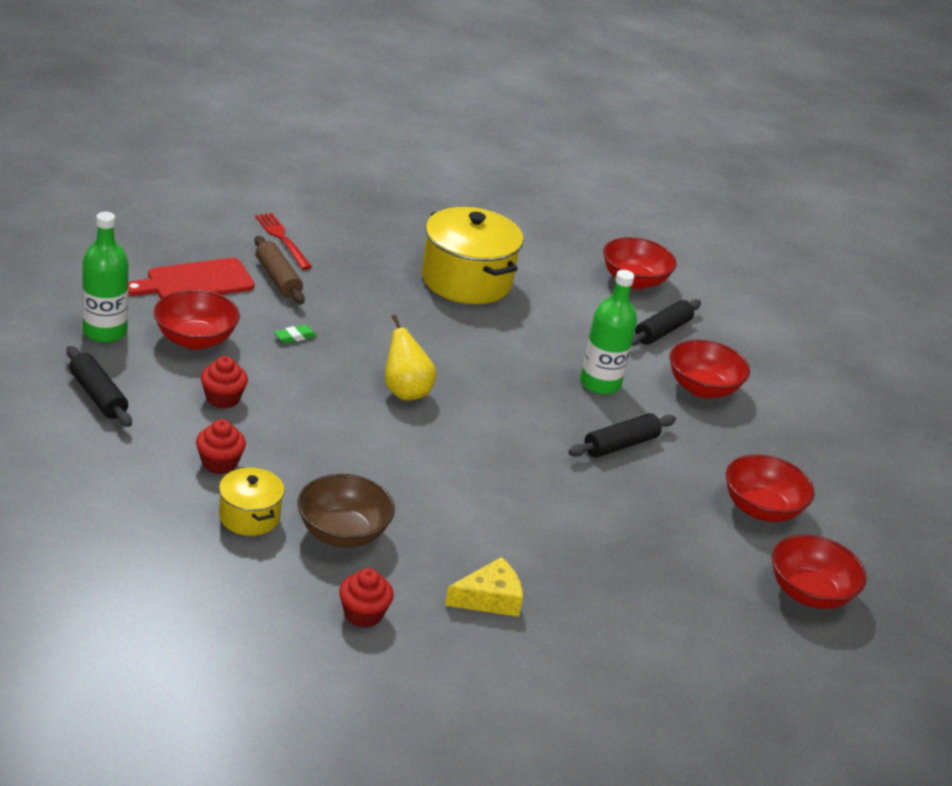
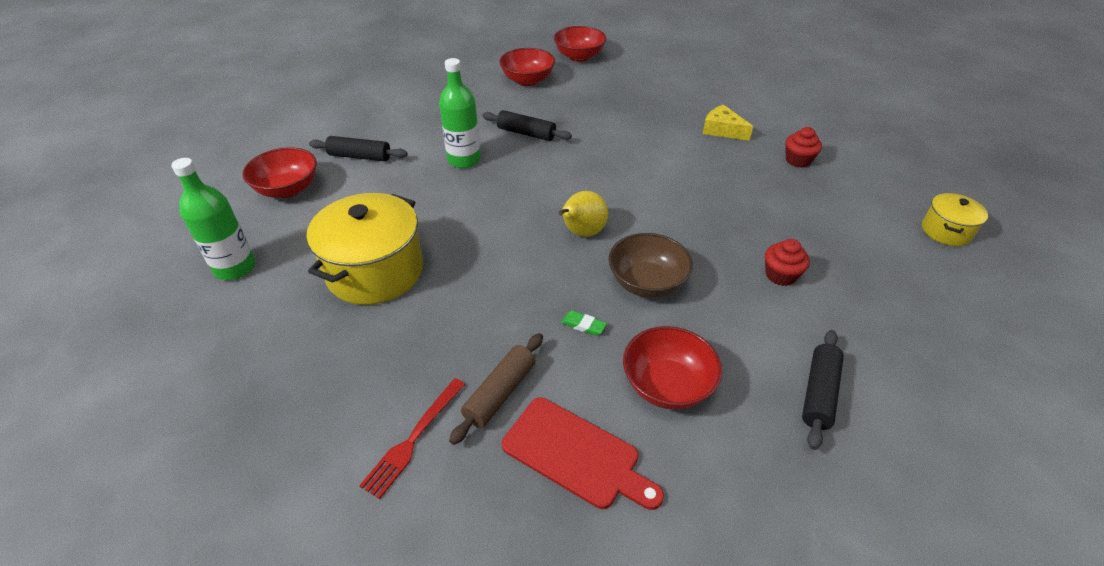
camera: 115 degrees left, 10 degrees up
green bottle [82,212,129,343] -> green bottle moved to [171,158,256,280]
red cupcake [201,356,248,409] -> none
yellow pot [219,467,285,536] -> yellow pot moved to [922,193,988,246]
brown bowl [298,474,395,548] -> brown bowl moved to [609,233,693,298]
red bowl [670,340,750,398] -> none

